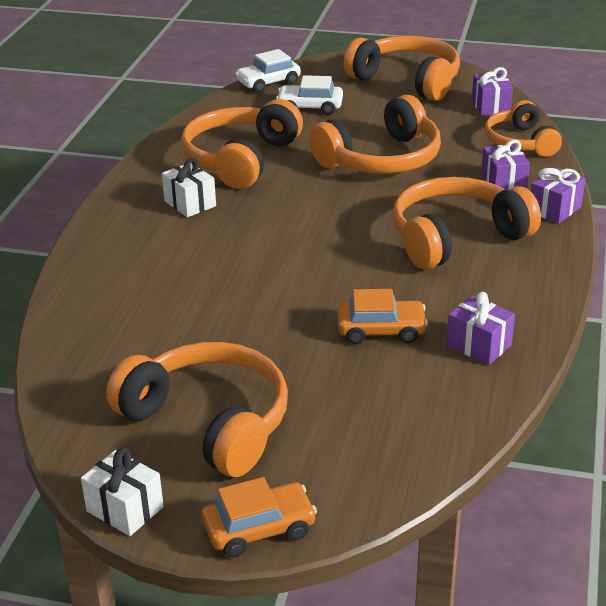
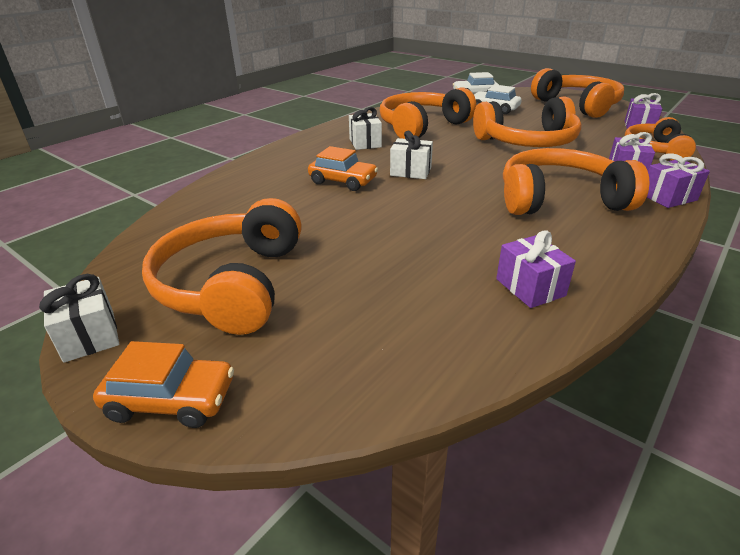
camera: 25 degrees right, 0 degrees up
orange headphones [106,342,288,477] -> orange headphones turned 150 degrees counterclockwise [142,198,302,335]
orange car [337,289,428,344] -> orange car moved to [308,146,378,191]
none -> white gift [390,131,433,179]

